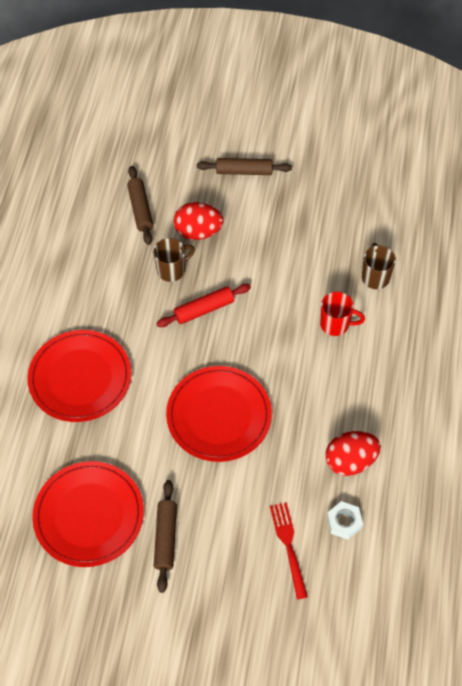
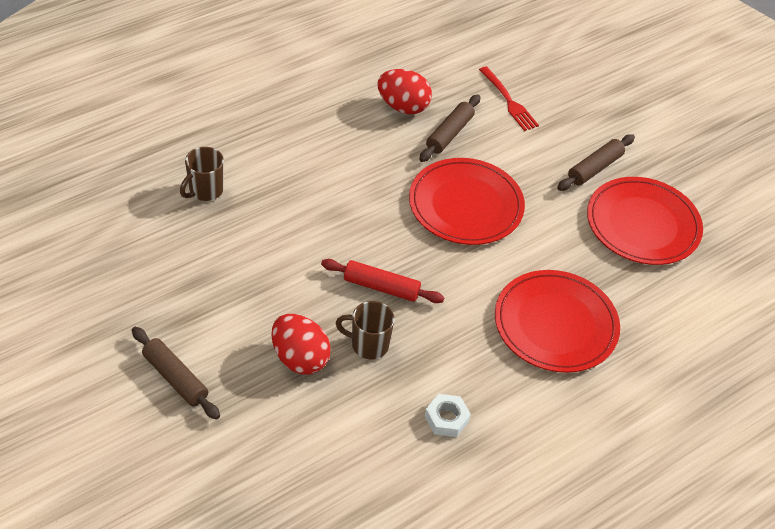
camera: 140 degrees left, 10 degrees down
brown rolling pin [127,166,153,245] -> brown rolling pin moved to [419,94,480,162]
red fork [270,502,308,599] -> red fork turned 60 degrees counterclockwise [479,66,539,131]
red mug [320,292,365,336] -> none
white nut [327,501,363,540] -> white nut moved to [425,394,471,437]

